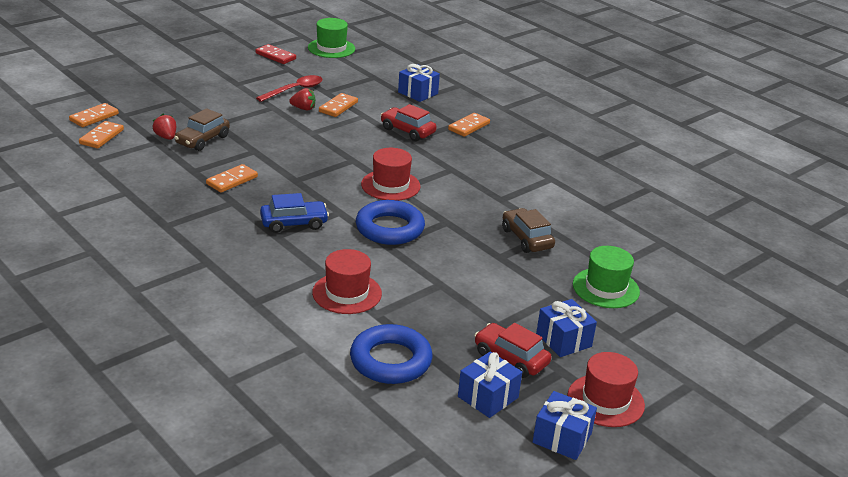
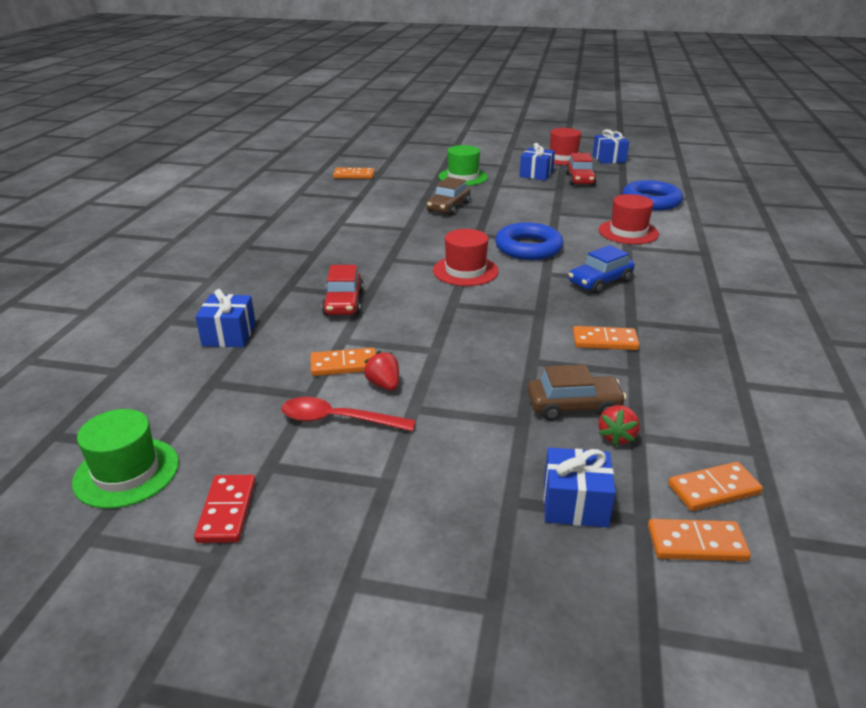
camera: 125 degrees left, 0 degrees up
blue car [260,193,329,233] -> blue car turned 75 degrees counterclockwise [568,245,635,294]
orange domino [448,113,490,137] -> orange domino moved to [333,167,375,179]
blue gift [458,352,522,418] -> blue gift moved to [544,448,616,527]

